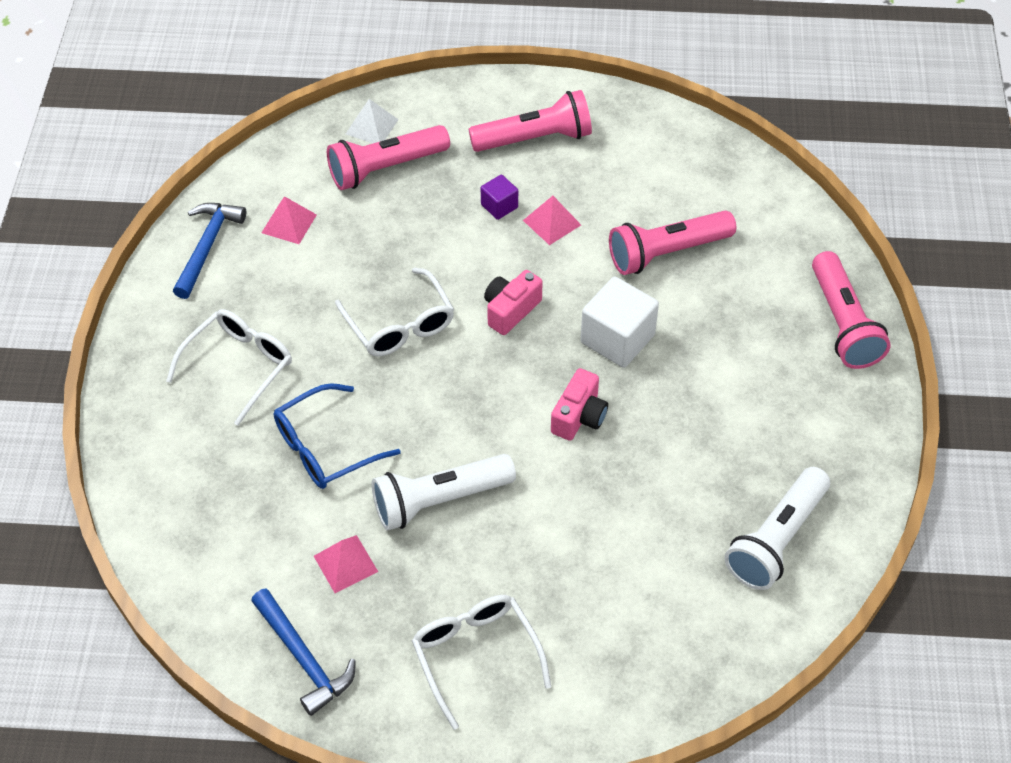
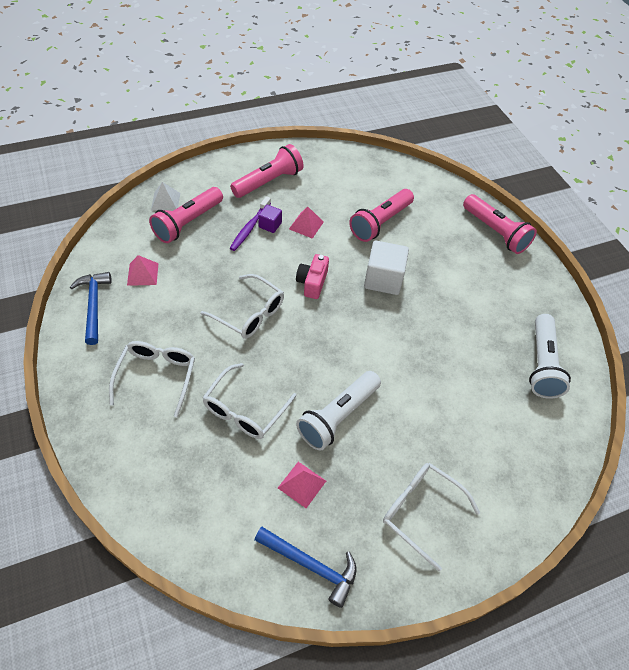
camera: 30 degrees left, 0 degrees up
blue glasses [274,383,401,489] -> white glasses [202,363,297,439]
pink camera [551,368,608,441] -> none
none -> purple toothbrush [230,196,271,251]

